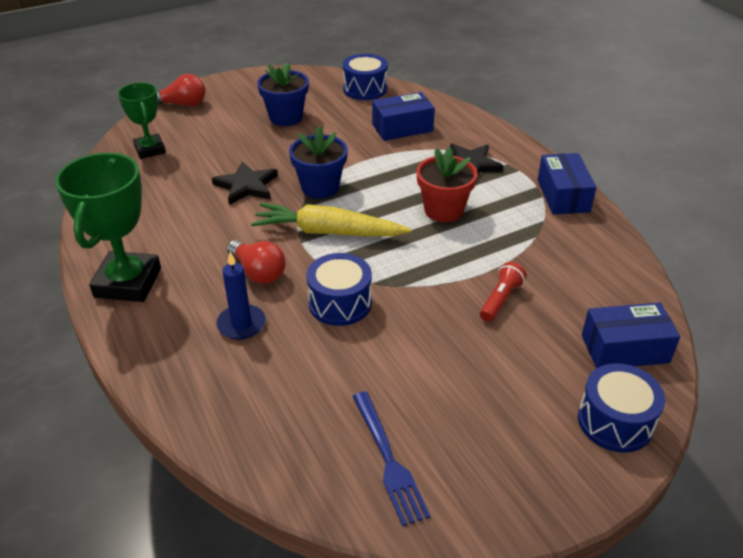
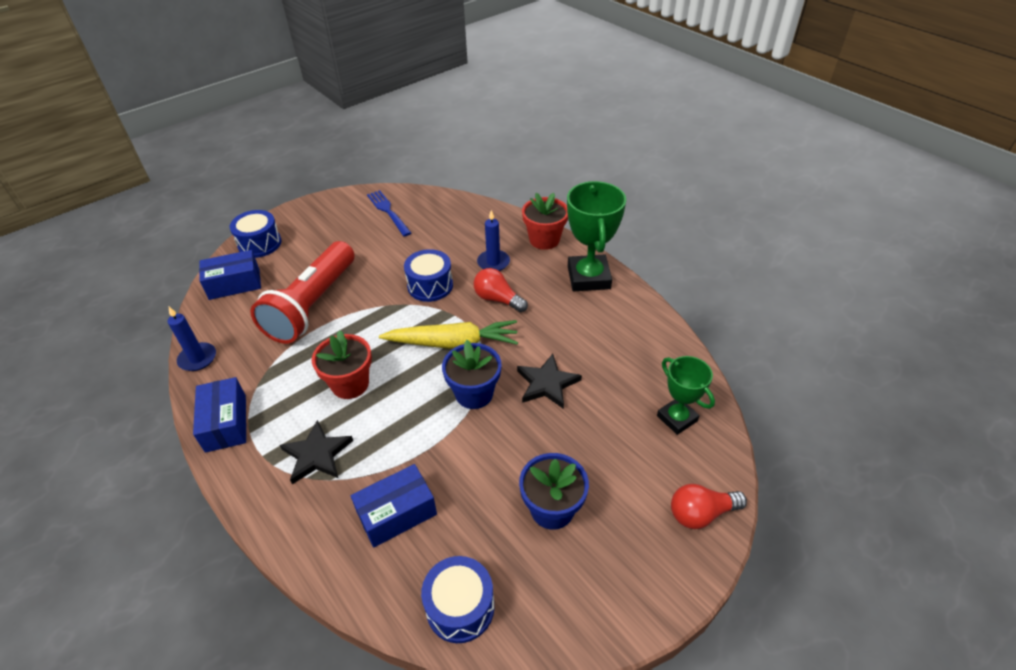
camera: 170 degrees right, 5 degrees up
red flashlight [480,262,527,322] -> red flashlight [250,241,354,344], size x2.49
none -> blue candle [168,307,216,371]
none -> red flower pot [522,193,568,250]

